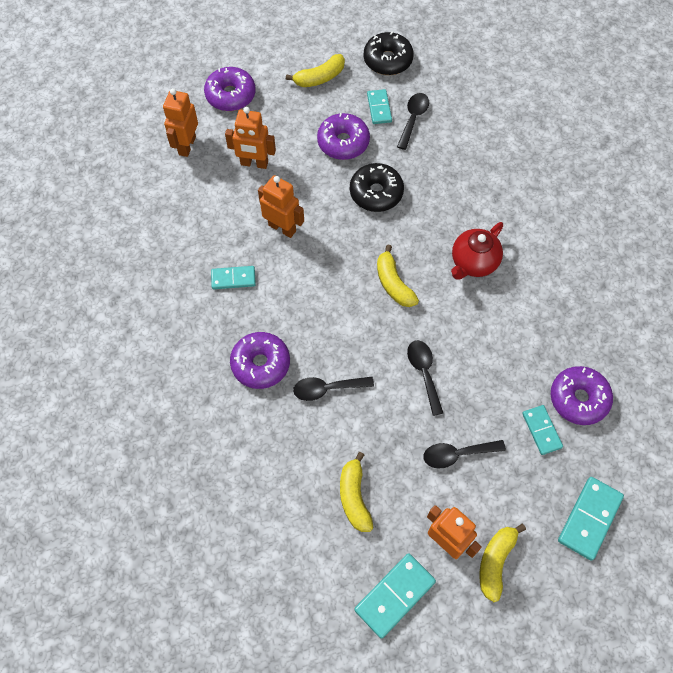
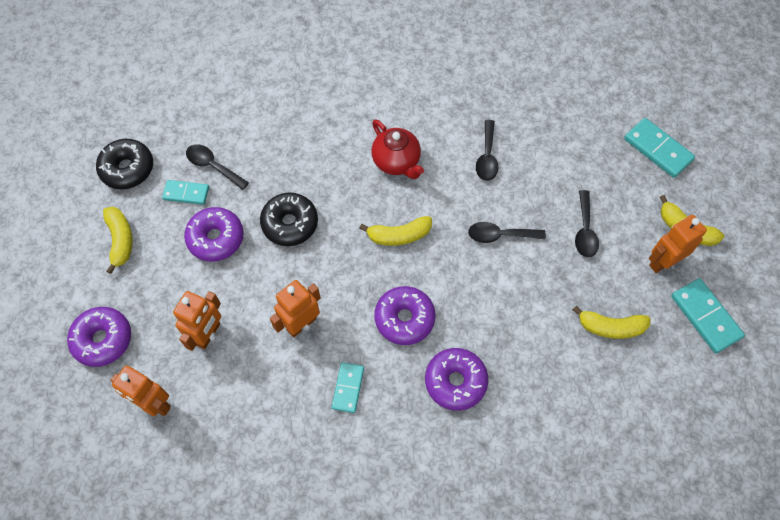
camera: 75 degrees left, 0 degrees up
black spoon [293,377,374,401] -> black spoon moved to [476,120,498,181]
turquoise domino [522,405,563,455] -> none
purple donut [551,366,613,425] -> purple donut moved to [375,286,436,345]

